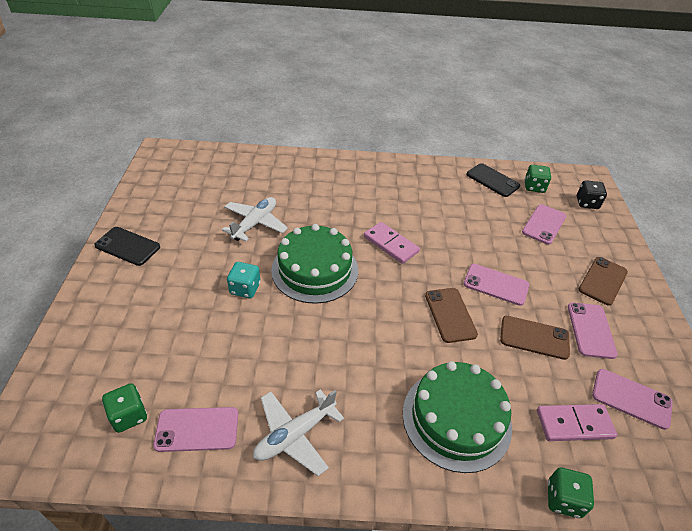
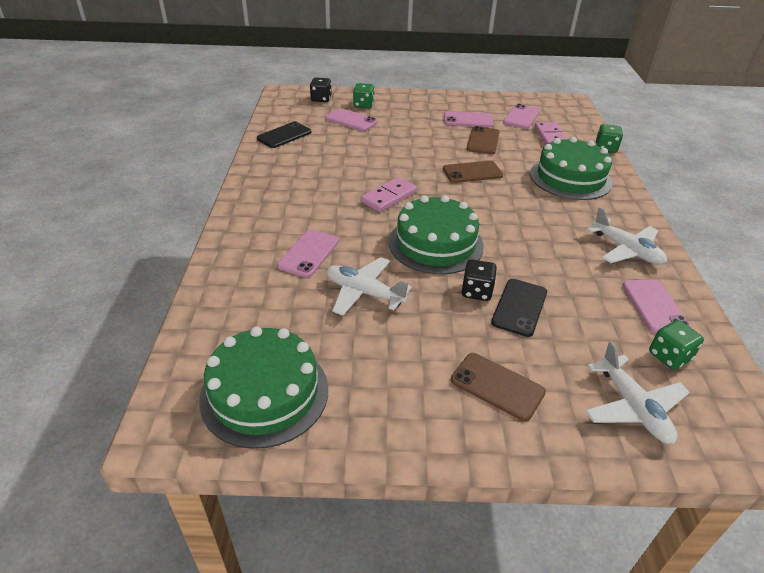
camera: 90 degrees left, 5 degrees down
black phone [94,227,160,266] -> black phone moved to [491,279,547,337]
turquoise dice [227,262,261,298] -> black dice [462,259,497,301]
pink phone [464,264,529,306] -> pink phone moved to [277,229,339,278]
green dice [524,165,551,193] -> green dice moved to [353,83,374,108]
brown phone [579,257,628,306] -> brown phone moved to [451,353,546,421]
none -> green cake [199,326,328,449]
none -> white plane [585,341,690,444]

